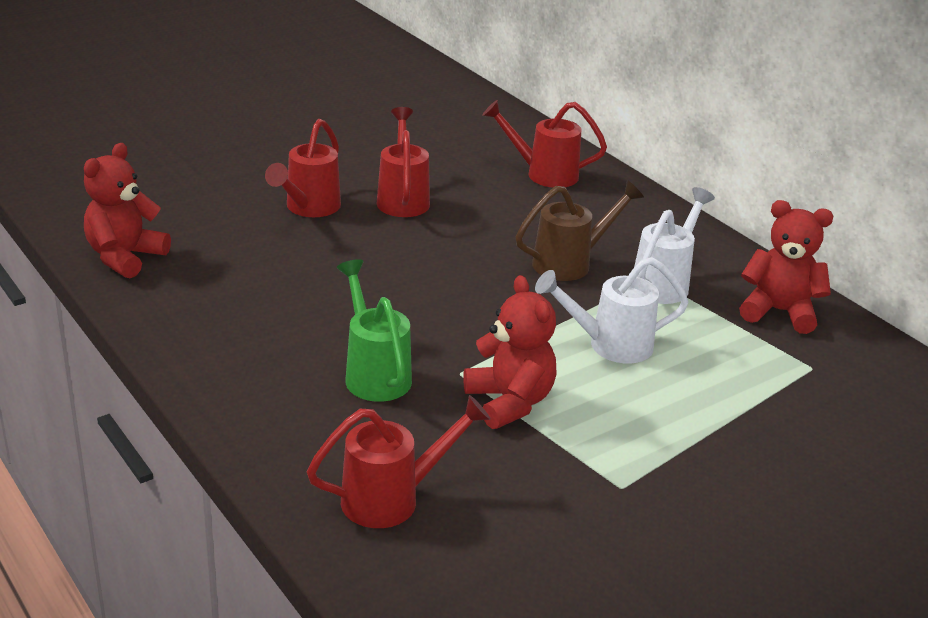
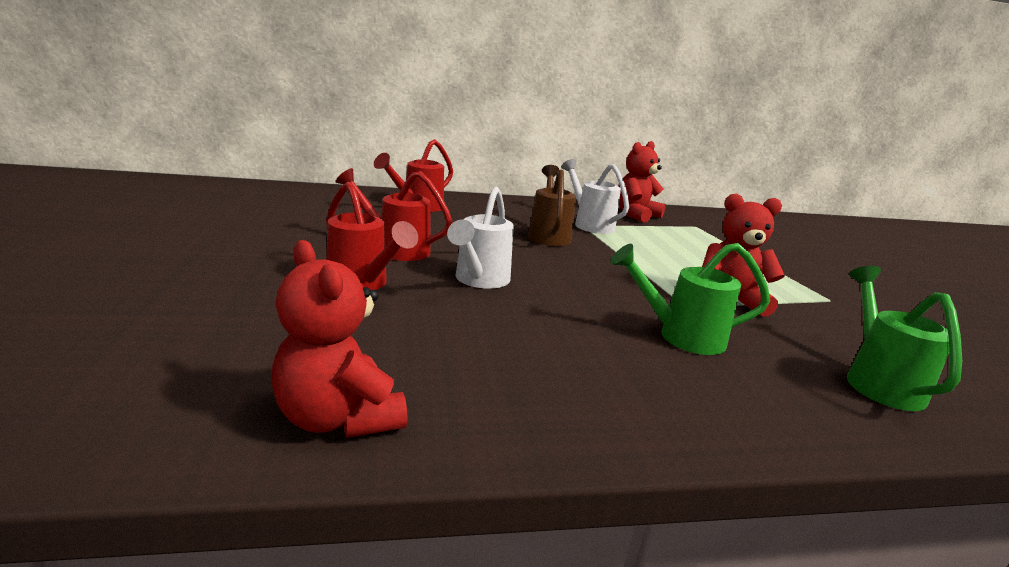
camera: 65 degrees left, 10 degrees down
red watering can [307,395,491,528] -> green watering can [847,266,962,411]
white watering can [535,257,689,364] -> white watering can moved to [447,186,514,289]

